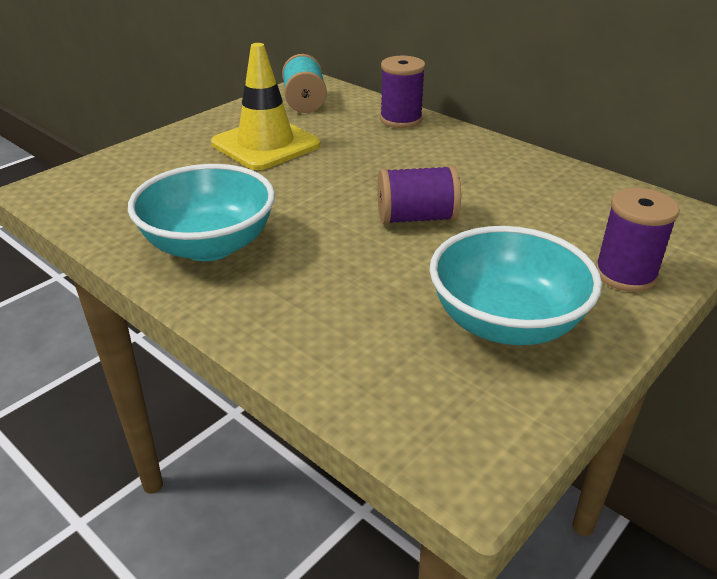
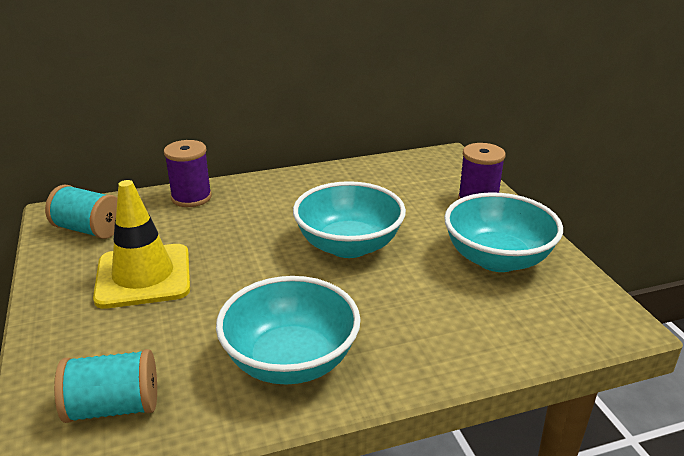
camera: 60 degrees left, 5 degrees down
purple spool [377,165,461,224] -> turquoise bowl [293,181,406,258]
none -> turquoise spool [54,349,157,423]

